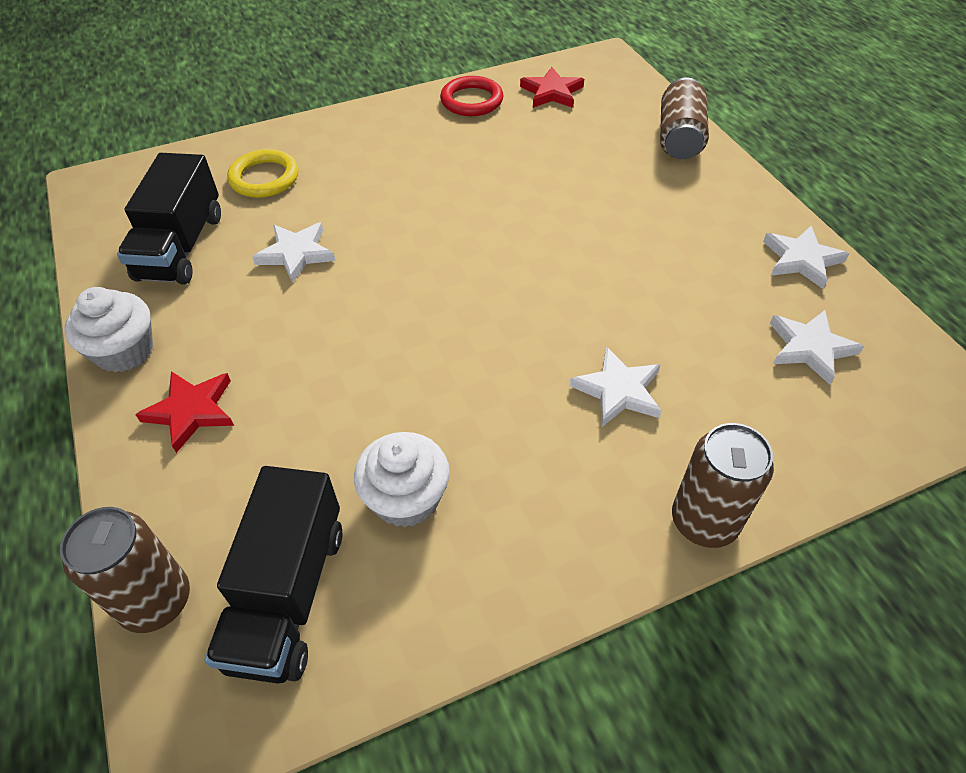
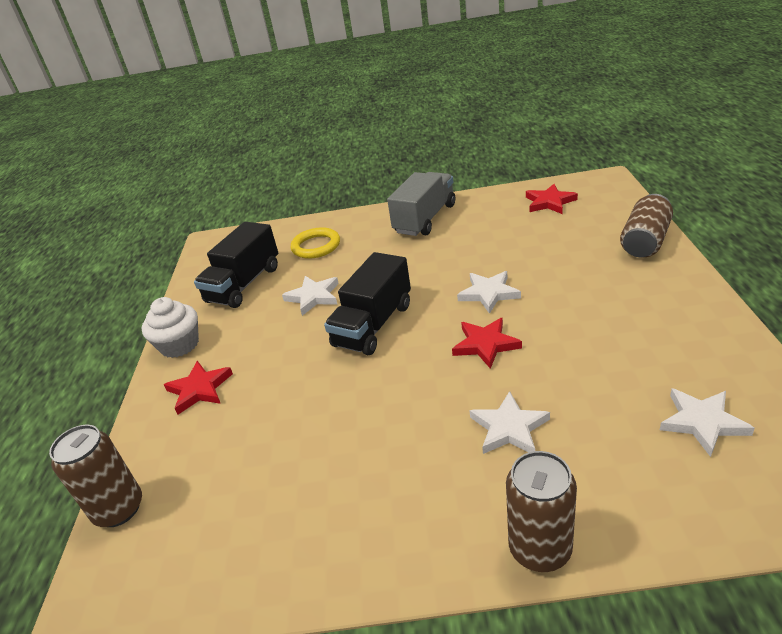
camera: 25 degrees right, 15 degrees down
black truck [205,466,343,683] -> black truck moved to [324,252,411,355]
white cupcake [354,432,450,528] -> none
red ring [440,76,503,116] -> none
white star [763,226,849,289] -> white star moved to [457,271,521,314]
none -> grey truck [387,172,455,236]
none -> red star [452,318,522,369]

